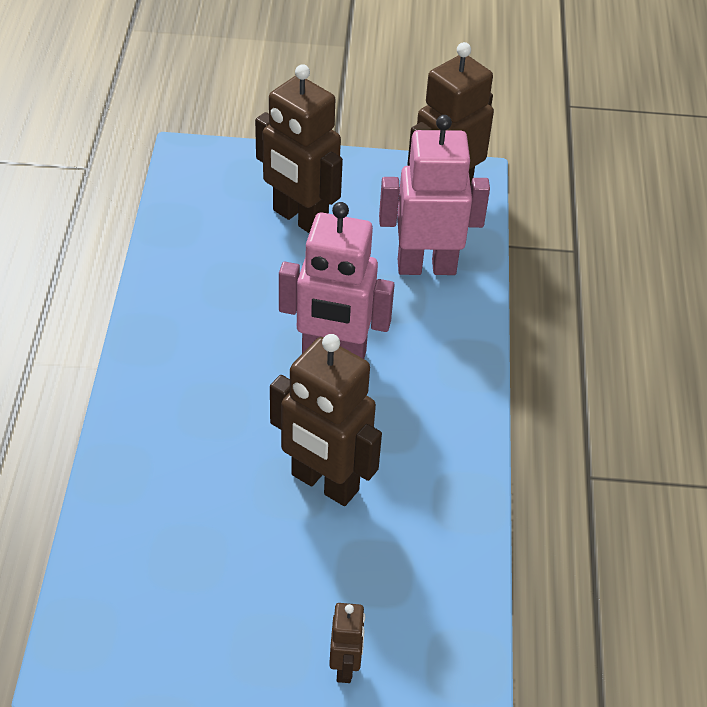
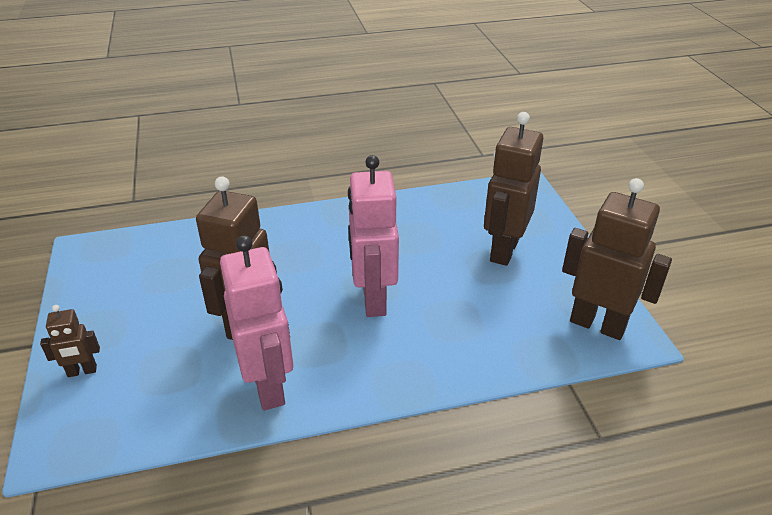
camera: 75 degrees right, 10 degrees down
pink robot [379,115,490,275] -> pink robot moved to [220,235,293,410]

